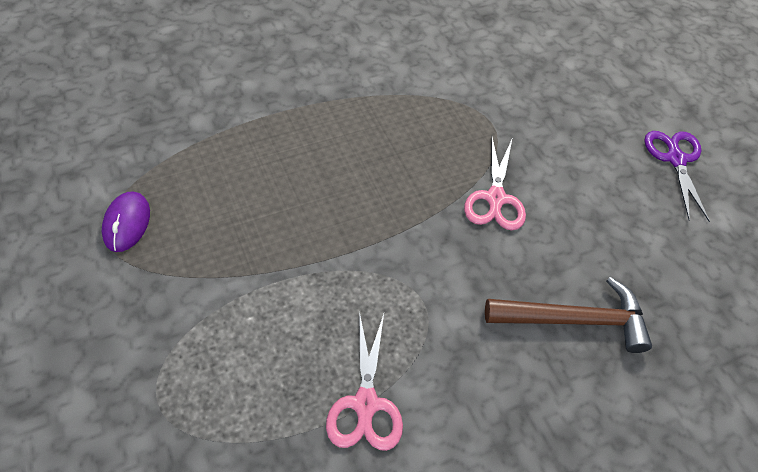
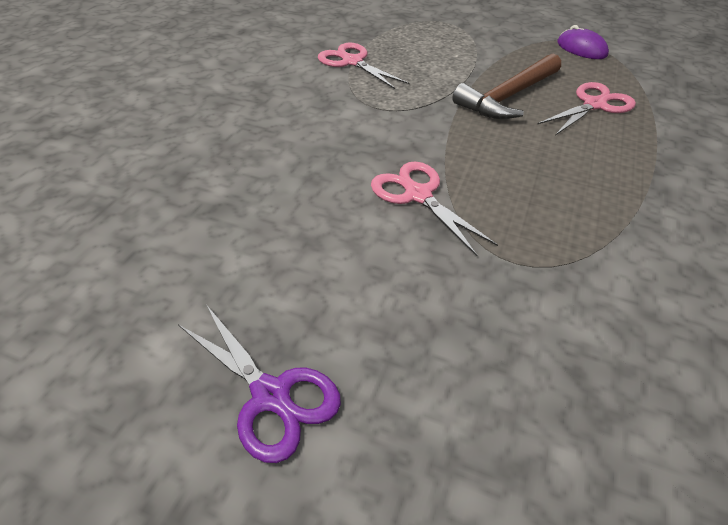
camera: 140 degrees right, 10 degrees down
brown hammer [485,277,652,353] -> brown hammer moved to [452,54,561,119]
none -> pink scissors [537,82,636,135]

